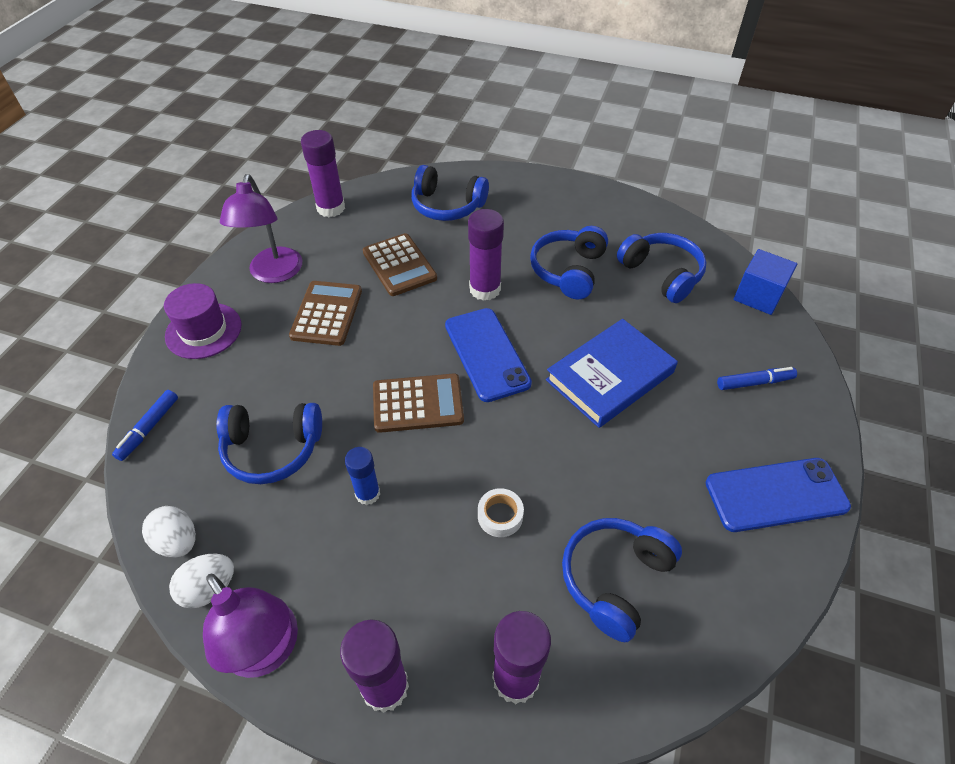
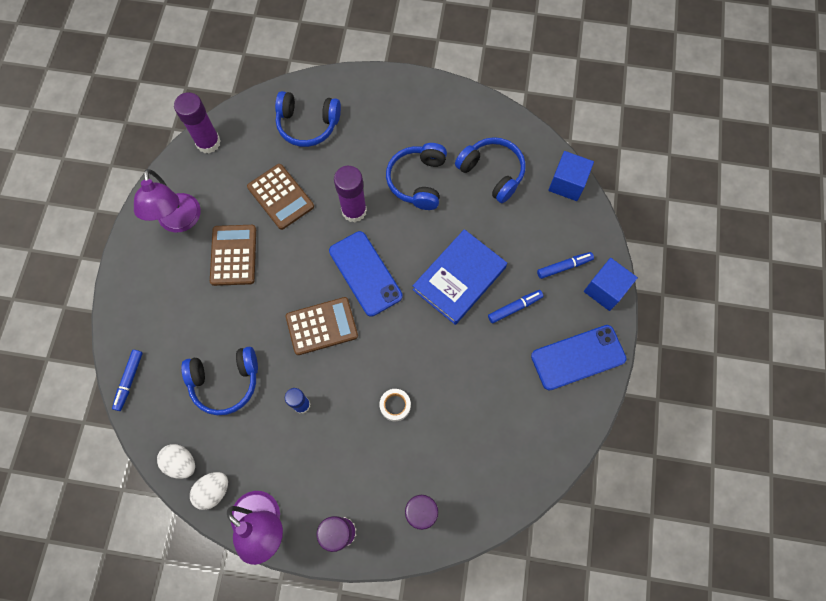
camera: 10 degrees left, 20 degrees up
purple hat [164,283,241,359] -> none
blue headphones [562,518,682,642] -> none
none -> blue marker [488,290,543,324]
none -> blue cube [584,258,638,311]

